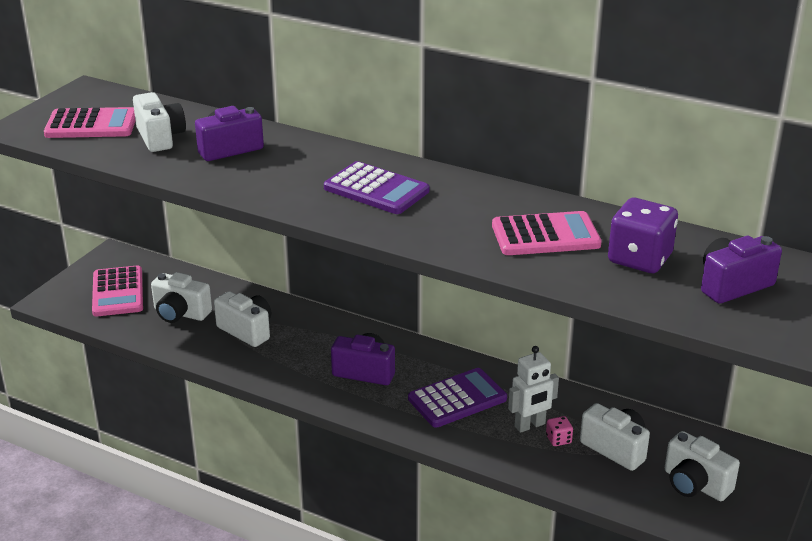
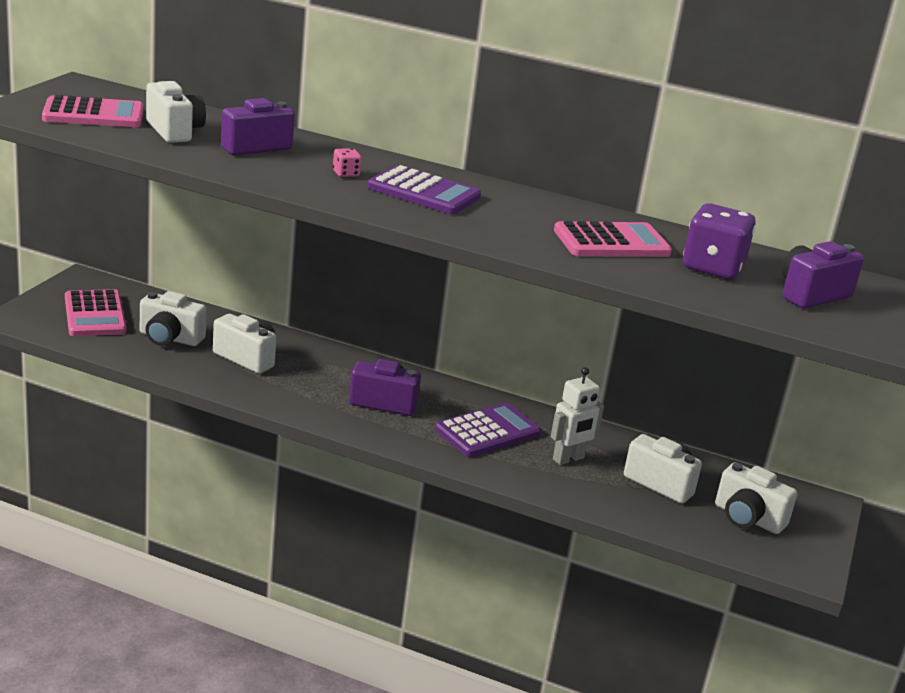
camera: 10 degrees left, 5 degrees down
pink dice [546,416,573,446] -> pink dice moved to [333,148,361,177]

